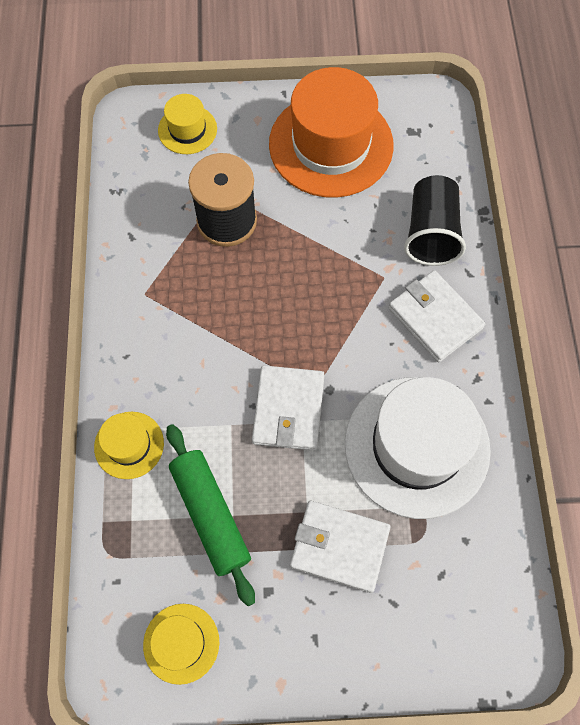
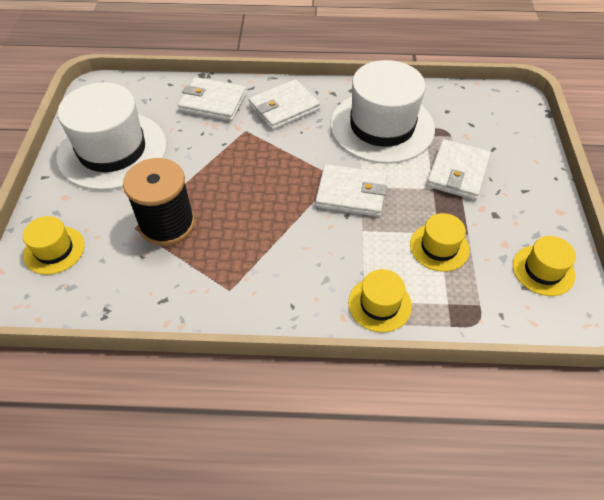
camera: 85 degrees left, 15 degrees down
green rolling pin [166,424,255,606] -> yellow hat [410,213,470,272]
orange hat [269,67,394,198] -> white hat [56,82,167,190]
black cup [404,175,466,266] -> white wallet [178,77,247,121]

